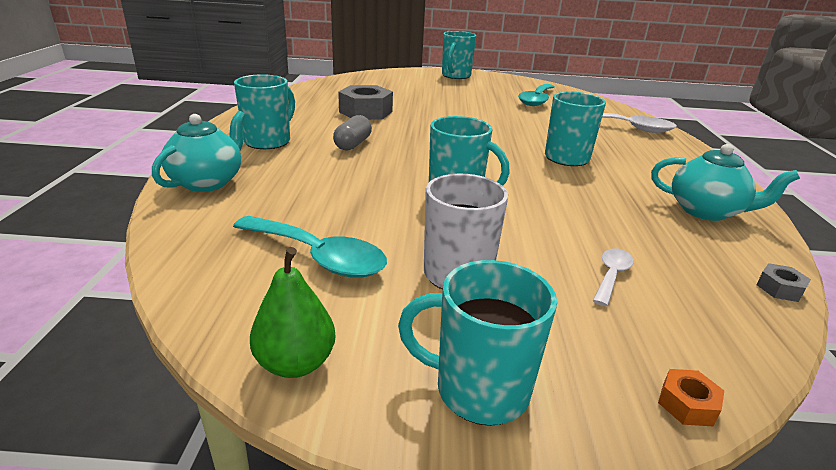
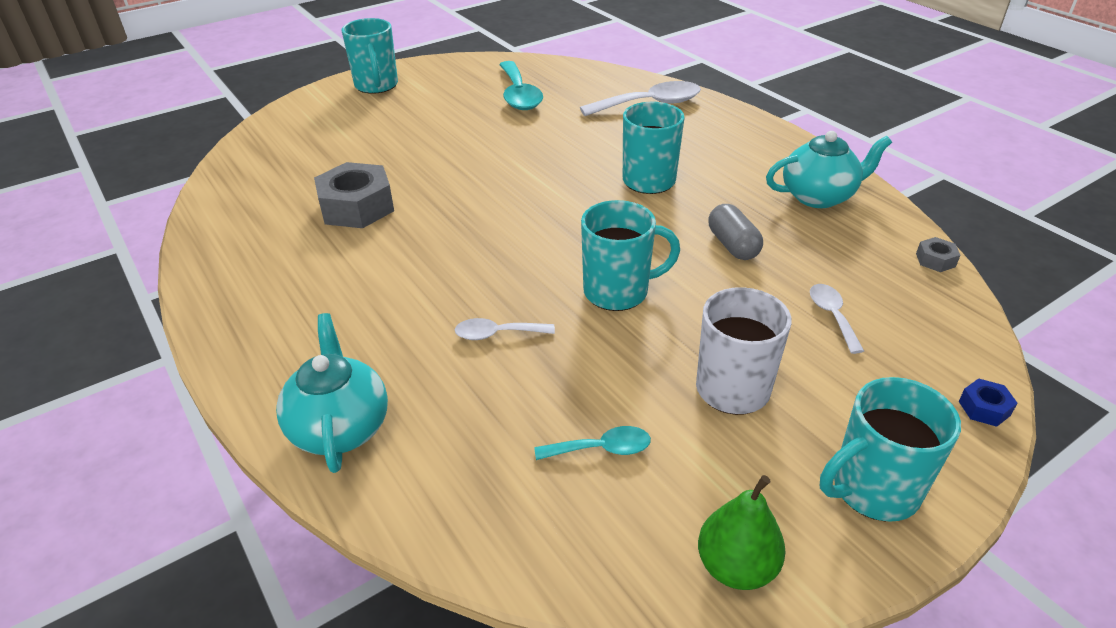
camera: 35 degrees left, 10 degrees up
turquoise spoon [233,216,387,278] -> turquoise spoon [534,426,651,460], size x0.53
turquoise mug [234,74,295,149] -> none
grey capsule [333,115,372,150] -> grey capsule moved to [709,204,763,260]
orange nut [658,369,724,426] -> blue nut [959,378,1018,427]
none -> white spoon [455,318,555,340]

